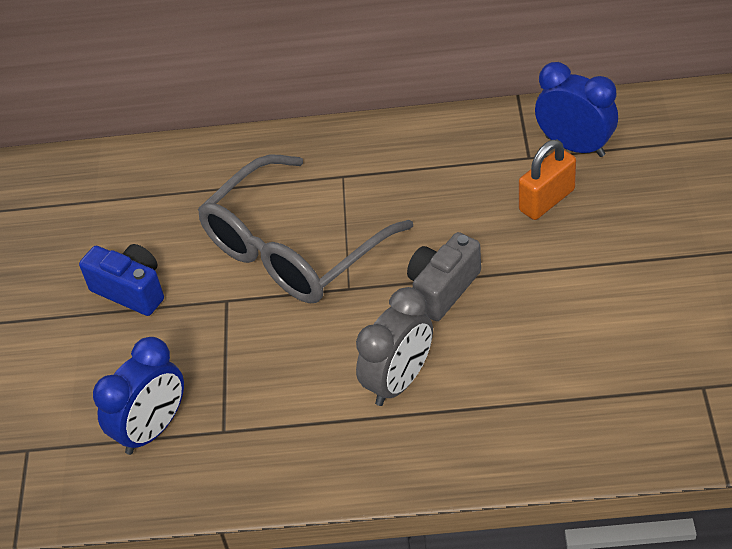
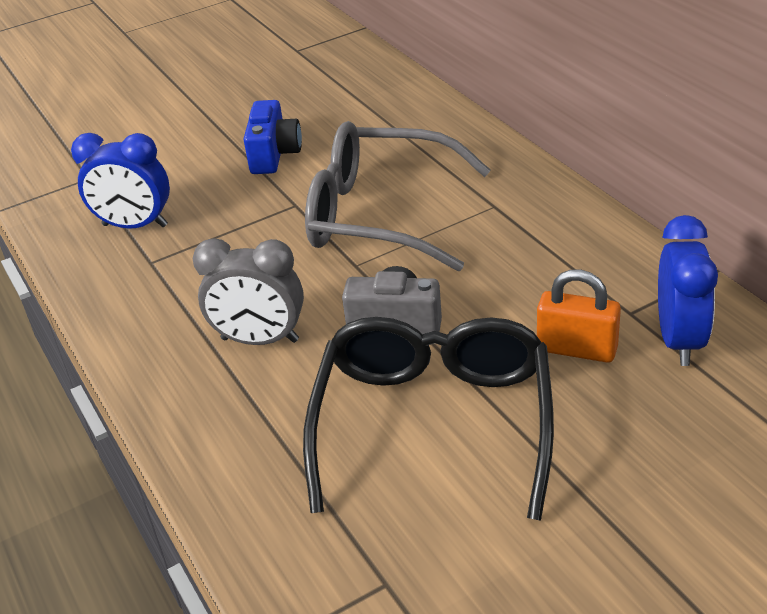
camera: 60 degrees right, 10 degrees down
none -> black glasses [303,317,554,521]

